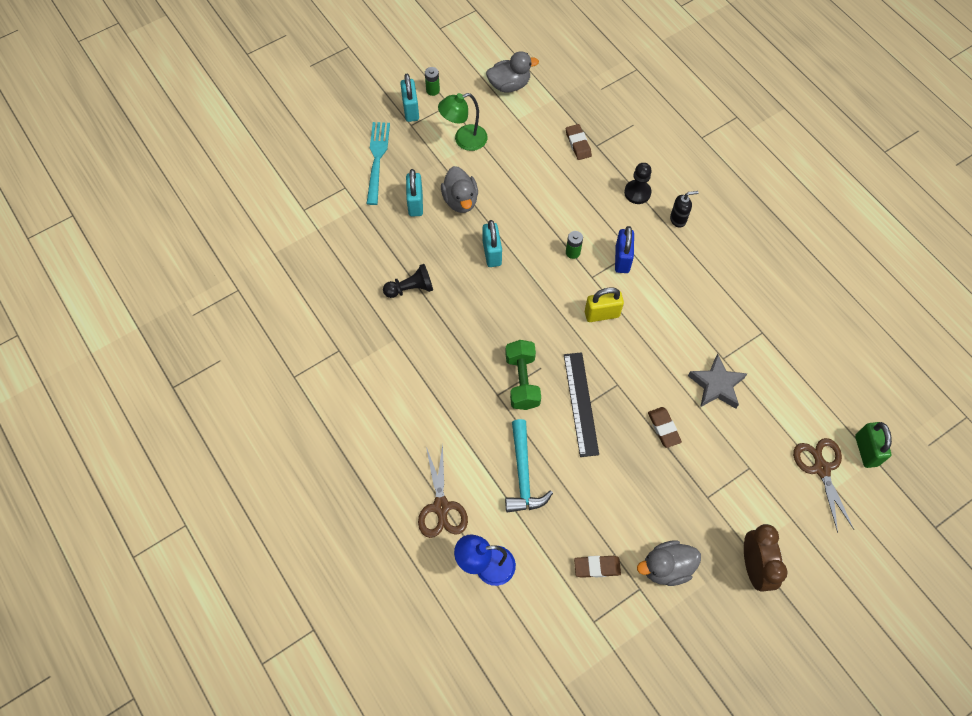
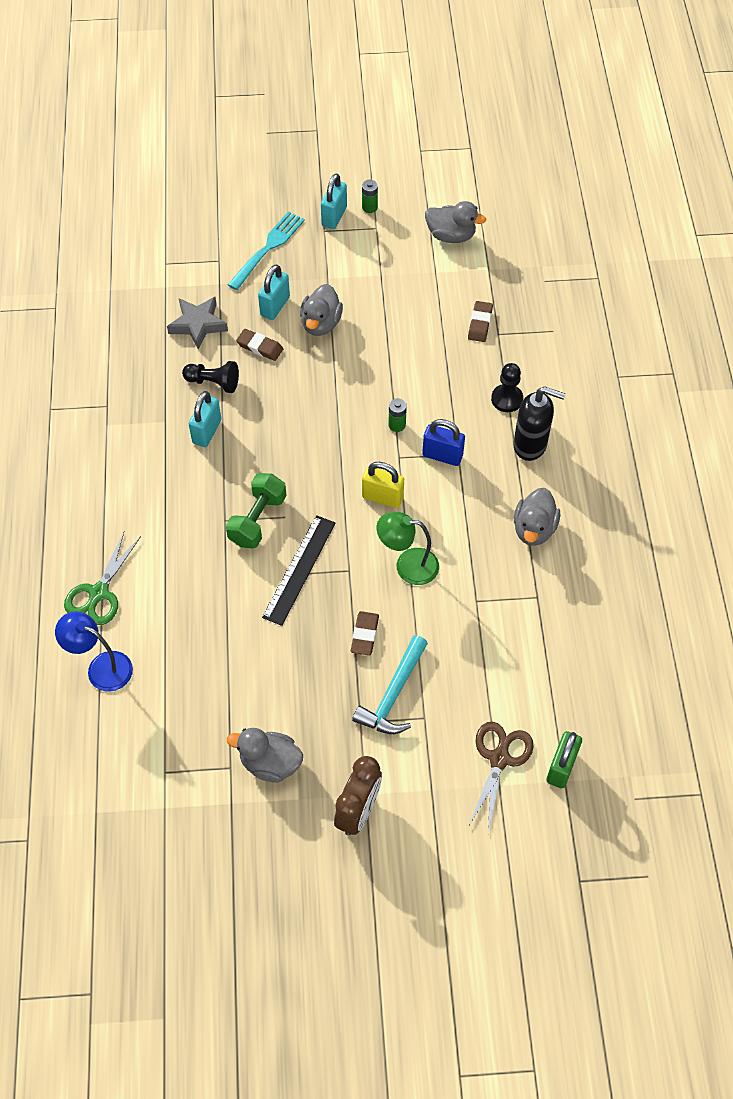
camera: 30 degrees right, 5 degrees down
brown scissors [418,444,468,538] -> green scissors [64,532,141,625]
green lamp [438,93,488,151] -> green lamp moved to [377,512,439,585]
turquoise padlock [483,220,502,267] -> turquoise padlock moved to [189,391,221,447]
turquoise hammer [505,419,553,513] -> turquoise hammer moved to [352,635,428,734]
brown eraser [574,556,621,578] -> brown eraser moved to [236,329,283,361]
blue padlock [615,226,634,273] -> blue padlock turned 75 degrees clockwise [422,419,465,466]
black soap dispenser [670,191,698,228] -> black soap dispenser [513,386,565,461], size x1.74
grey star [688,354,747,409] -> grey star moved to [167,297,228,350]
none -> grey duck [514,488,560,546]

